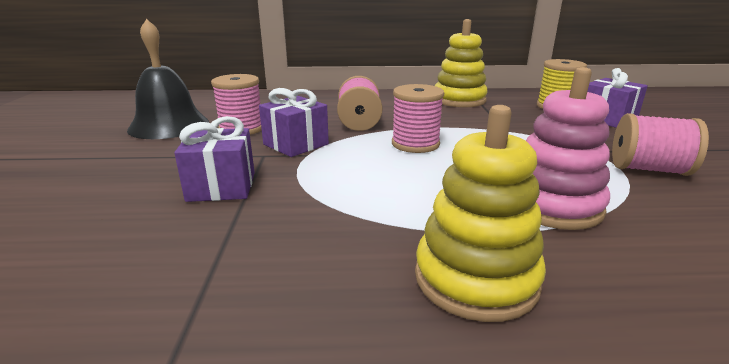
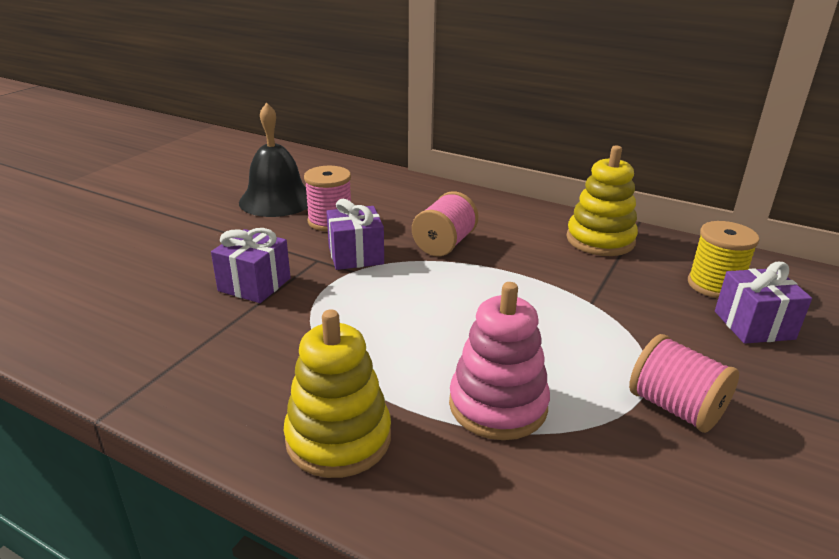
camera: 30 degrees right, 5 degrees up
pink spool [392,84,444,153] -> none

